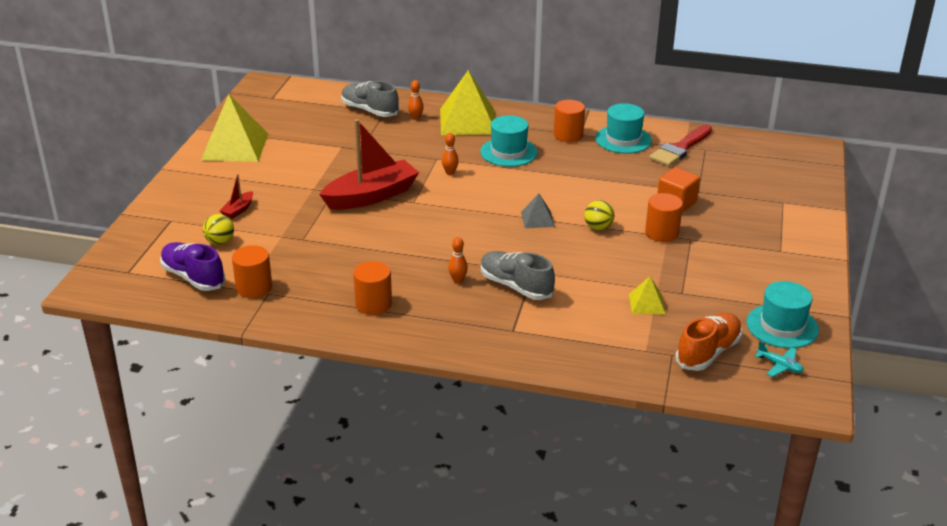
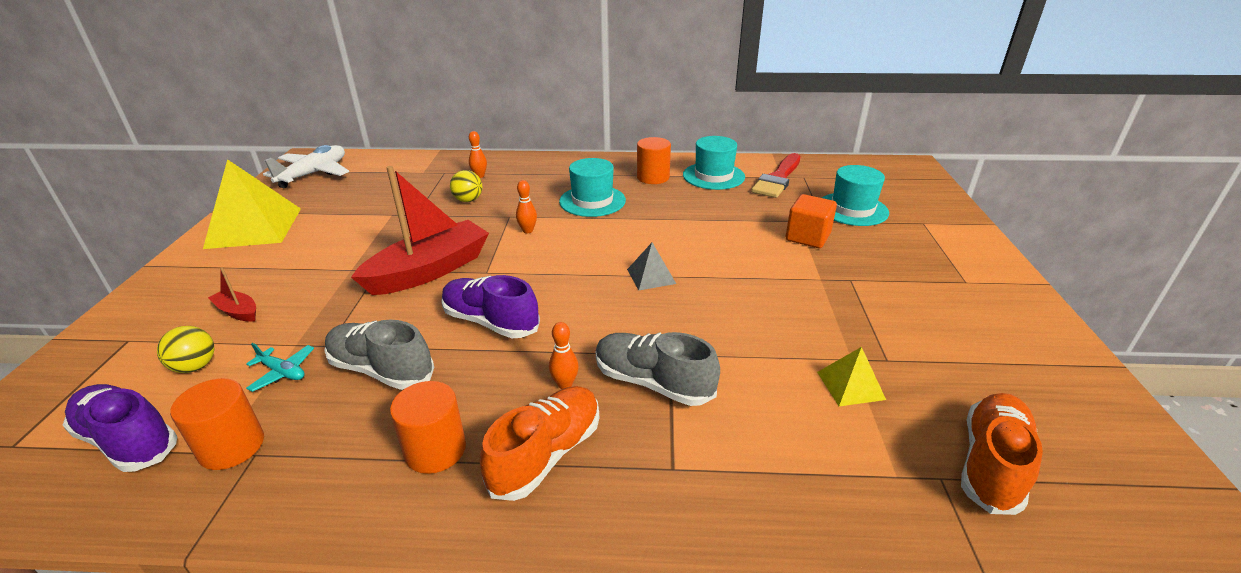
camera: 10 degrees left, 0 degrees up
red boat [220,174,253,219] -> red boat turned 105 degrees clockwise [208,267,256,322]
grey shoe [341,81,399,117] -> grey shoe moved to [324,320,434,390]
yellow pyramid [440,70,495,135] -> none
yellow ball [584,200,614,230] -> yellow ball moved to [450,170,482,202]
orange cylinder [645,193,683,242] -> none
turquoise hat [747,281,819,348] -> turquoise hat moved to [822,165,889,226]
turquoise plane [755,341,804,377] -> turquoise plane moved to [246,343,314,392]
none -> white plane [263,145,349,188]
none -> purple shoe [441,275,540,338]
none -> orange shoe [480,386,599,501]

